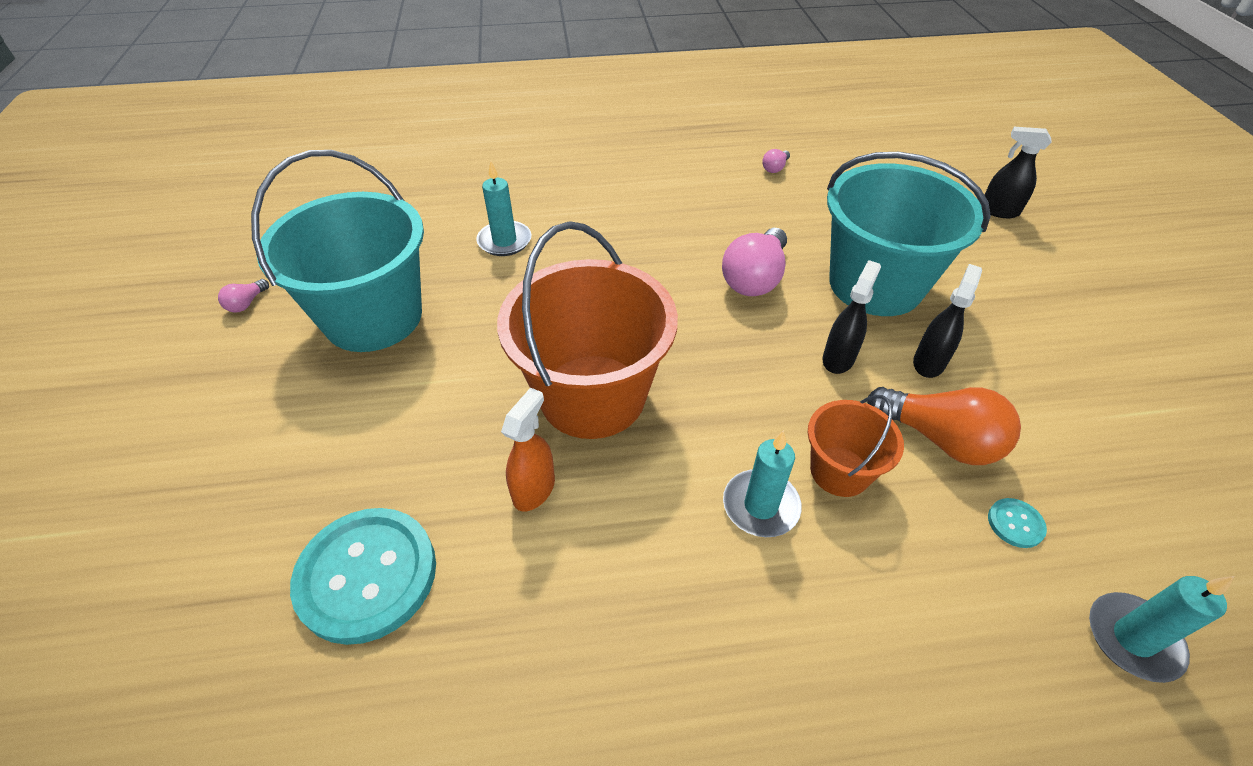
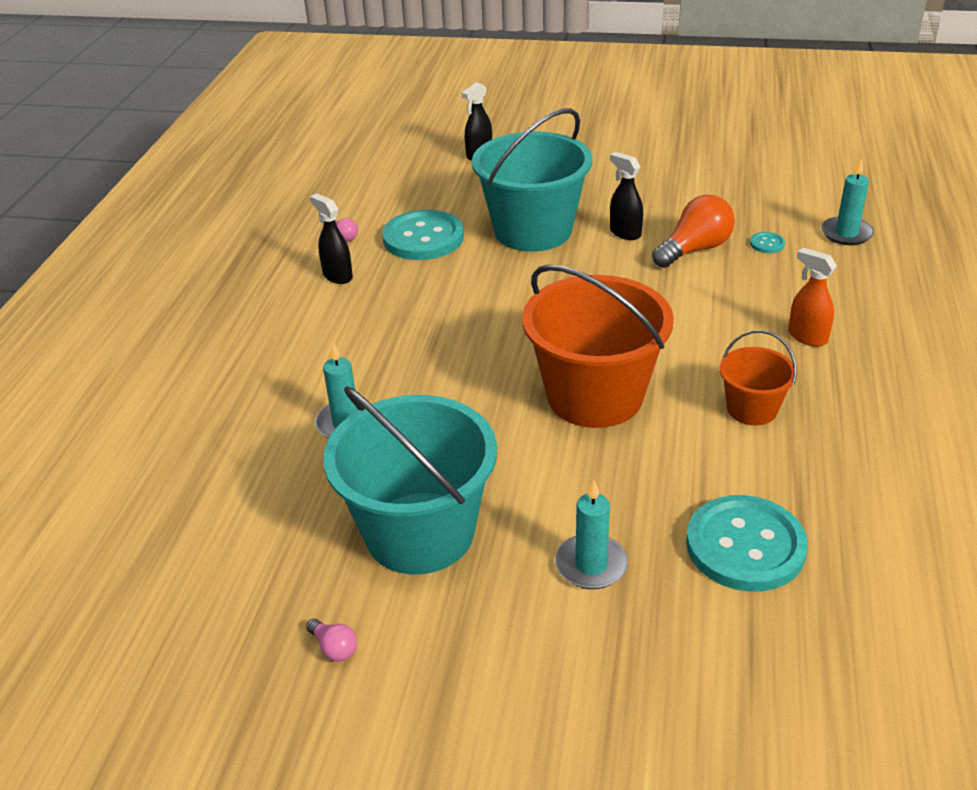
camera: 70 degrees left, 10 degrees down
orange spray bottle [501,388,555,511] -> orange spray bottle moved to [788,248,837,347]
pink light bulb [722,228,787,296] -> none
turquoise candle [723,430,802,537] -> turquoise candle moved to [555,480,628,589]
orange bucket [808,395,904,497] -> orange bucket moved to [720,330,797,426]
black spray bottle [823,260,881,374] -> black spray bottle moved to [310,193,353,284]
none -> turquoise button [382,210,464,260]

